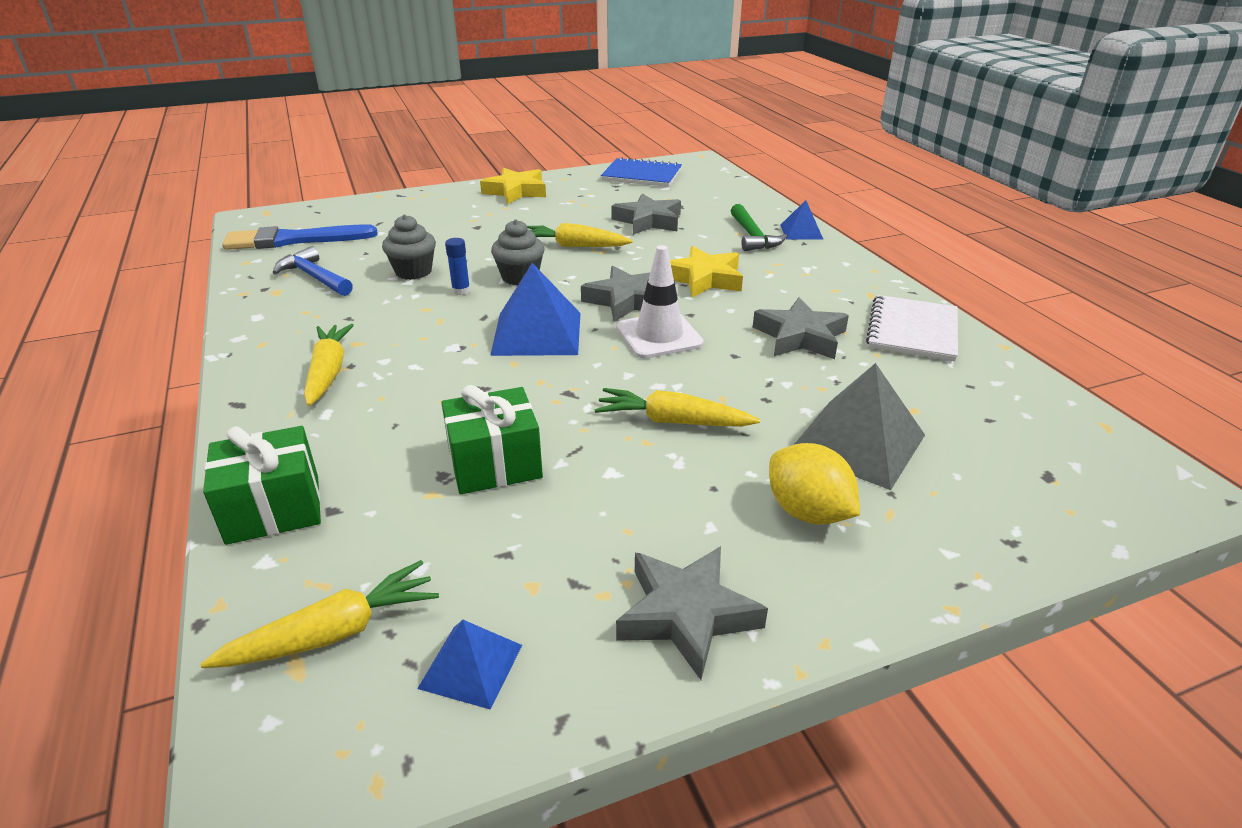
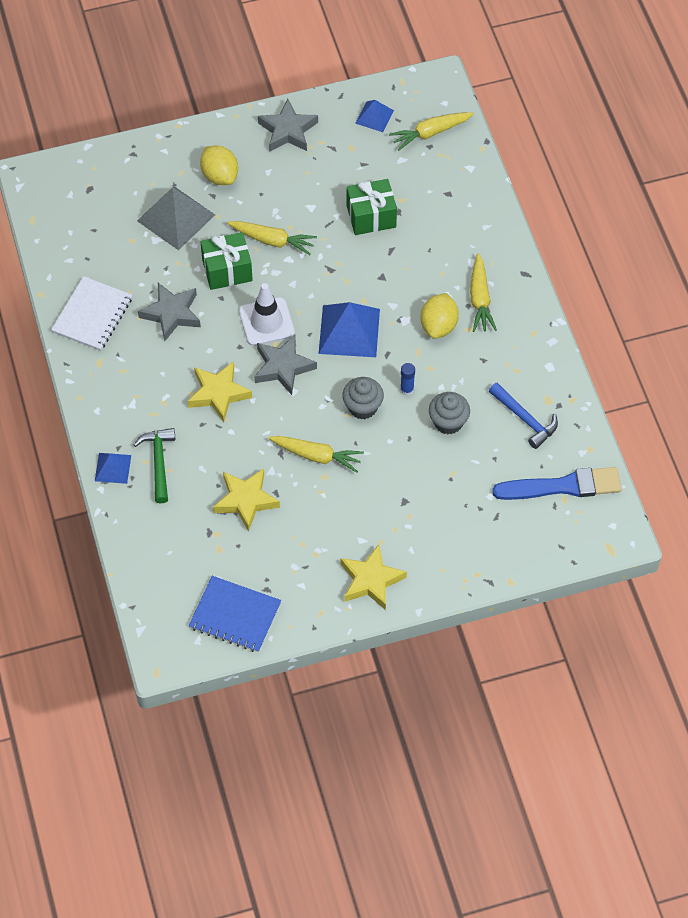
camera: 175 degrees left, 25 degrees up
green gift [203,426,321,545] -> green gift moved to [200,232,253,290]
grey star [611,193,681,235] -> yellow star [213,468,280,532]
none -> yellow lemon [421,293,459,339]

